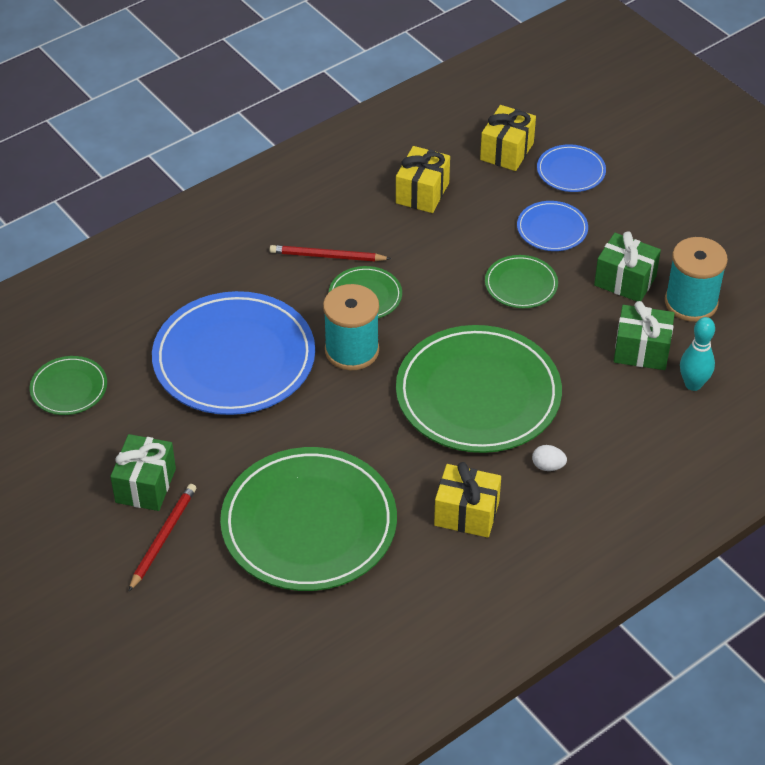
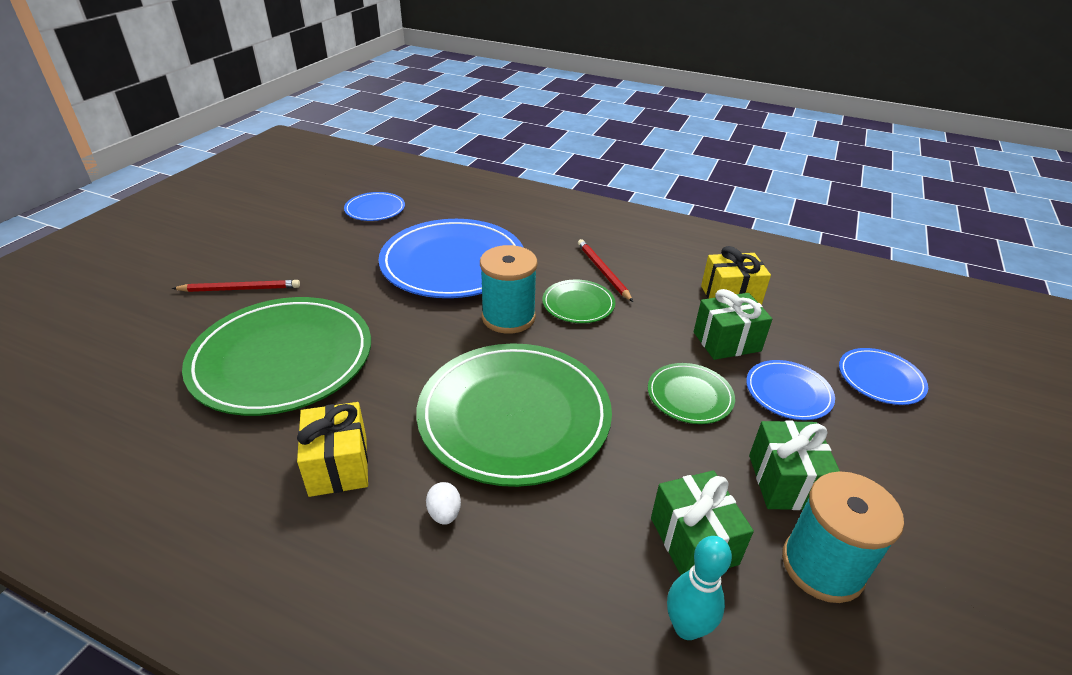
camera: 60 degrees right, 10 degrees down
green plate [30,356,107,415] -> blue plate [344,192,405,221]
green gift [110,434,176,511] -> green gift moved to [694,289,772,360]
yellow gift [480,105,536,171] -> none

